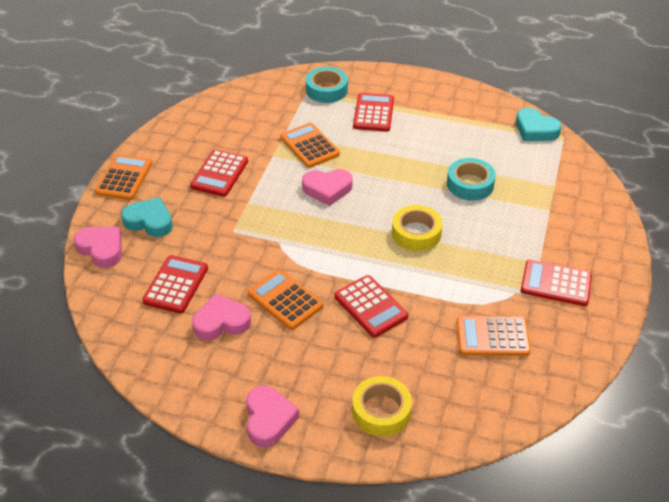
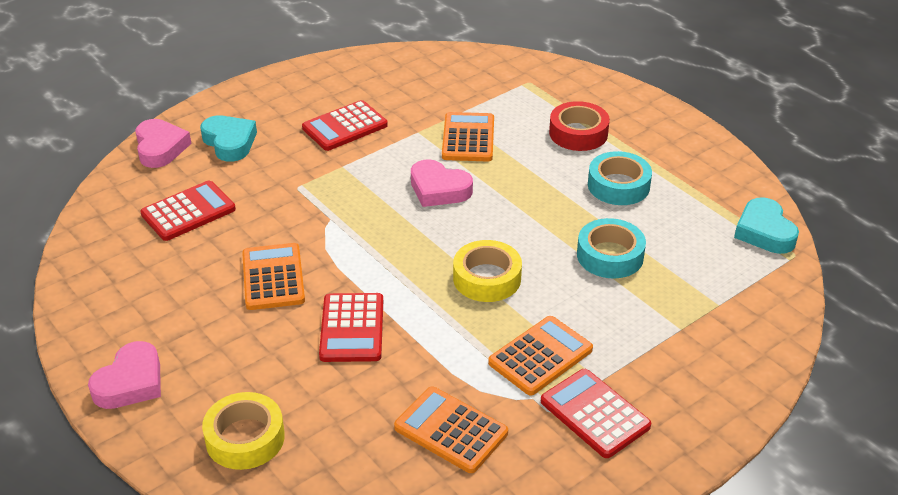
camera: 35 degrees right, 5 degrees down
orange calculator [95,154,152,200] -> orange calculator moved to [488,316,593,395]
pink heart [192,294,251,340] -> none
turquoise tape [306,67,348,103] -> turquoise tape moved to [588,151,652,205]
red calculator [353,93,394,132] -> red tape [549,101,610,151]

